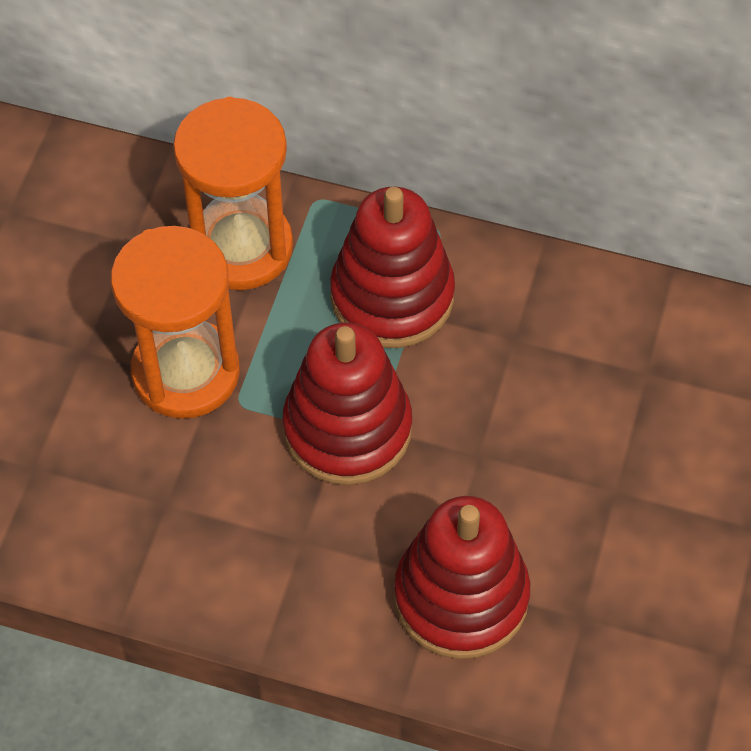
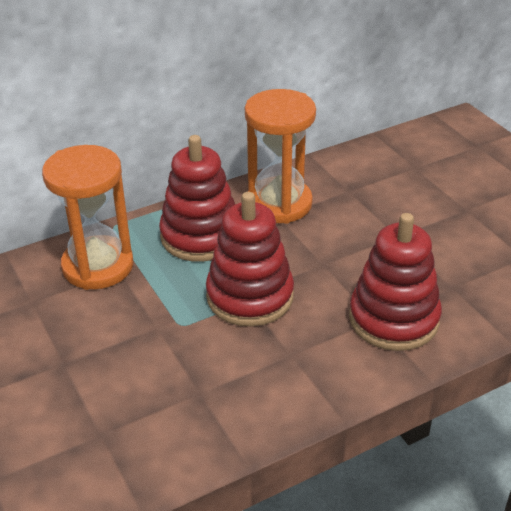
camera: 45 degrees left, 20 degrees down
orange hourglass [111,226,240,419] -> orange hourglass moved to [245,89,316,224]

